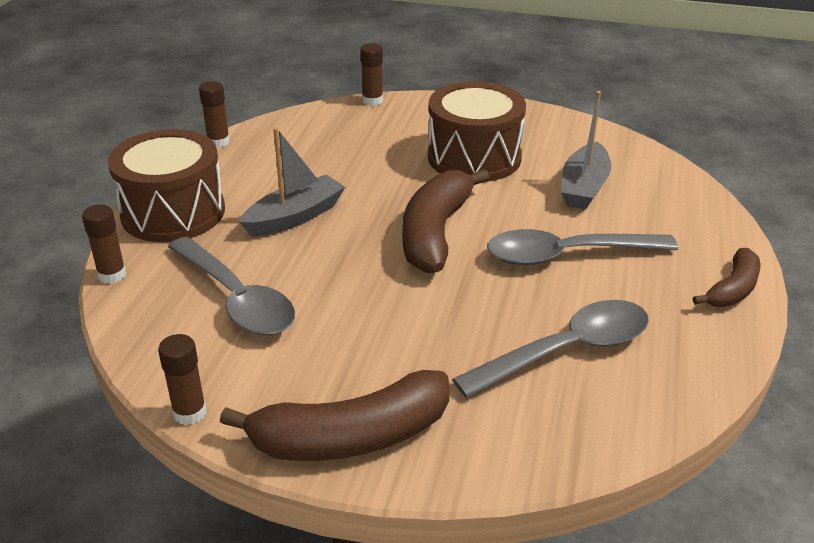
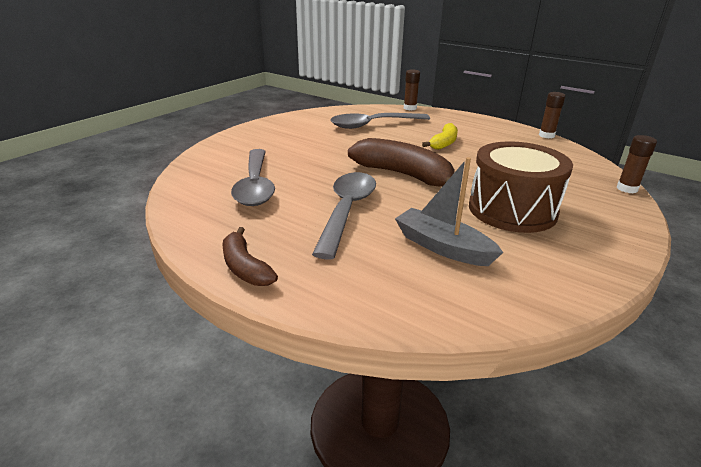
camera: 110 degrees right, 5 degrees down
brown drum [108,129,225,242] -> none
brown glue stick [158,334,206,425] -> none
brown banana [220,370,450,461] -> none
grey boat [239,127,345,236] -> yellow banana [422,123,458,150]

